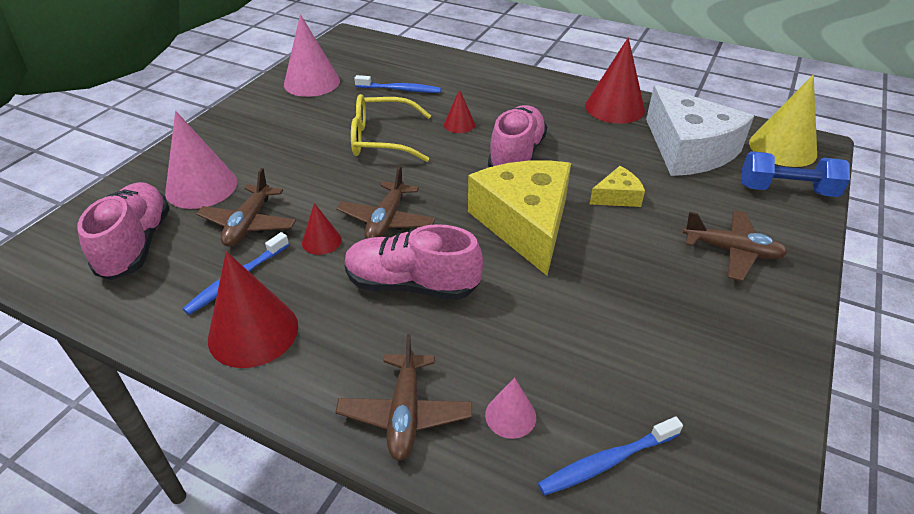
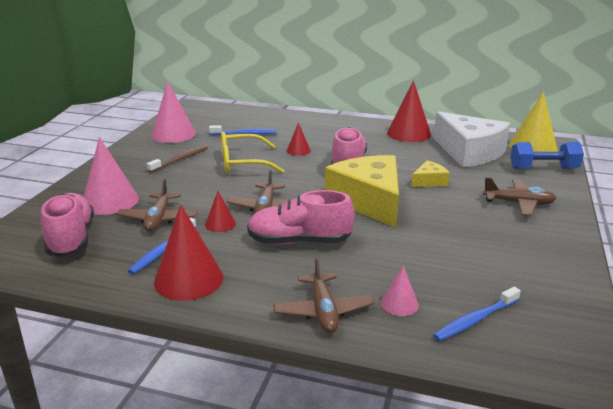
camera: 10 degrees left, 15 degrees down
none -> brown toothbrush [147,145,208,173]

